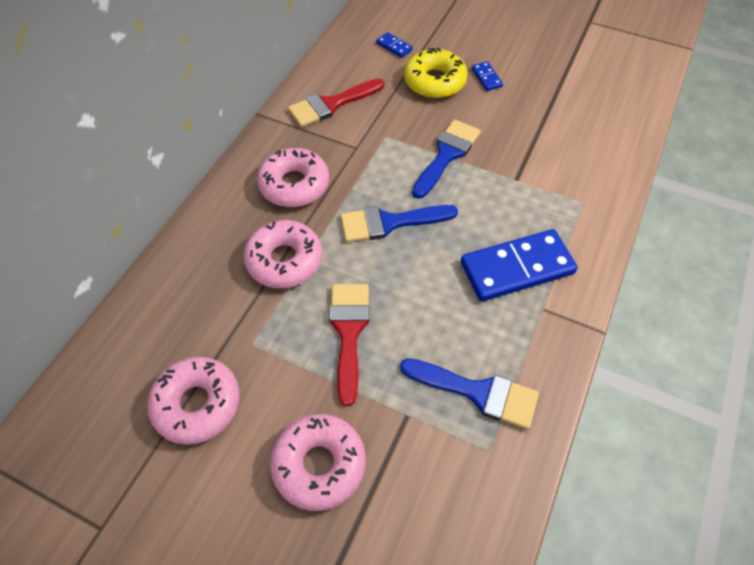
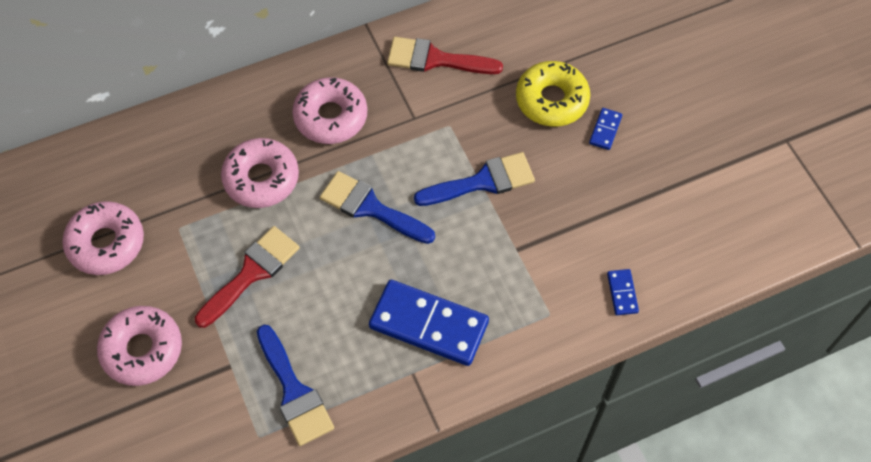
camera: 40 degrees right, 5 degrees up
blue domino [376,32,413,58] -> blue domino moved to [607,269,639,315]

